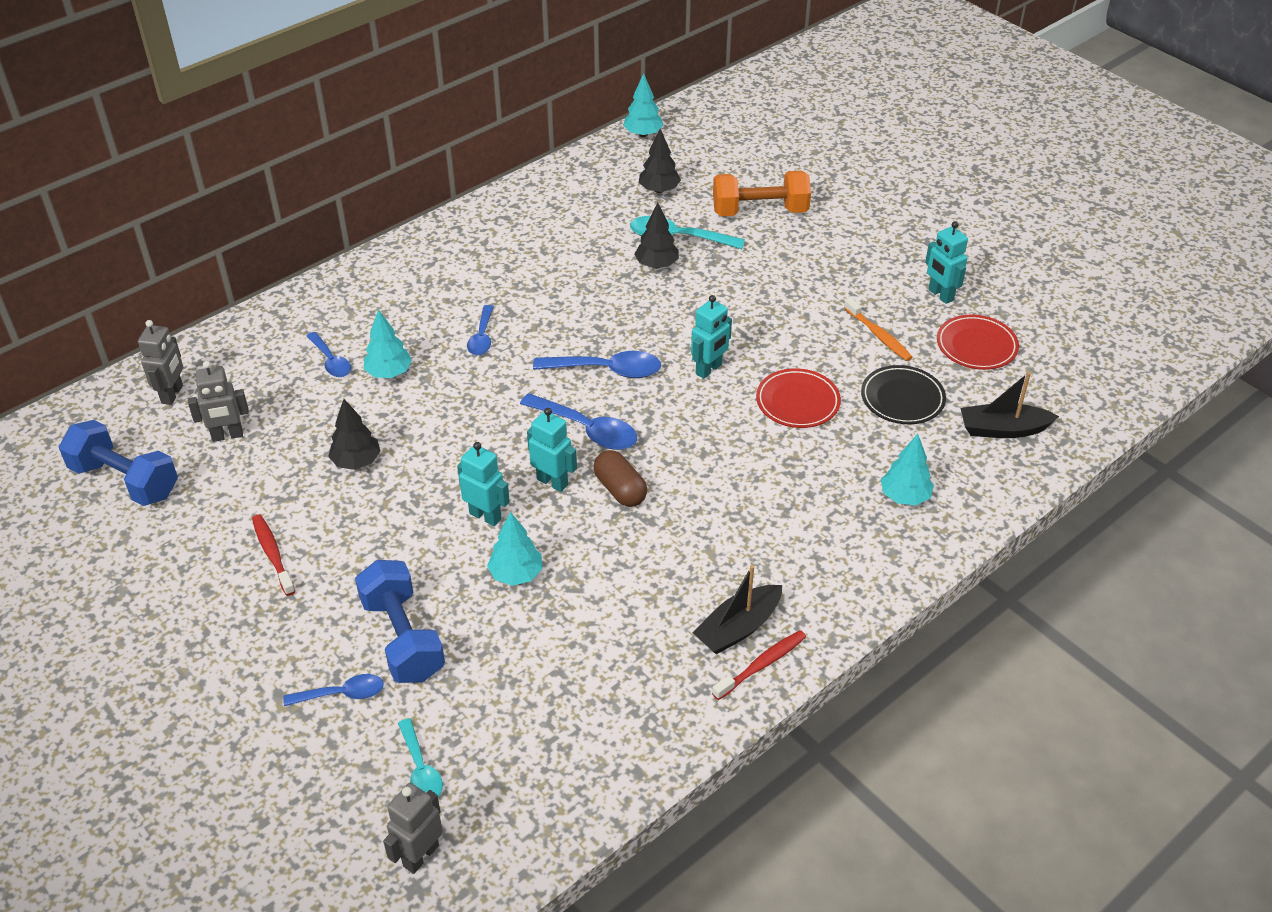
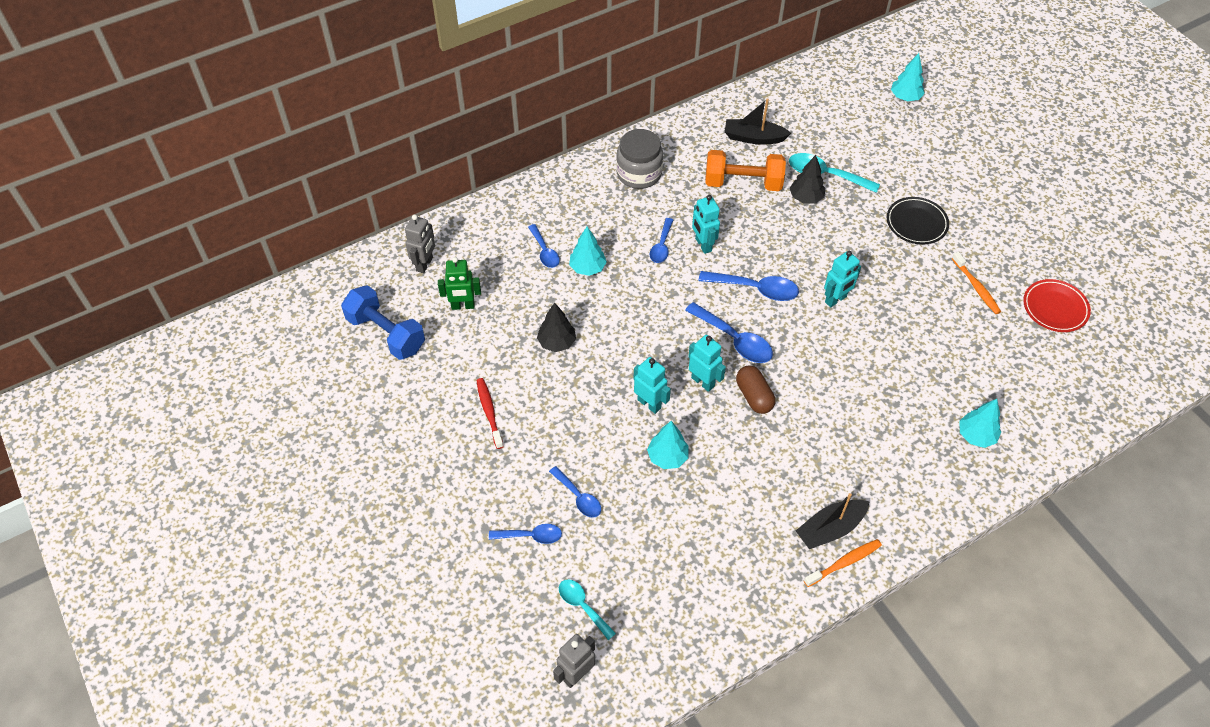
camera: 10 degrees right, 10 degrees up
grey robot [188,361,249,442] -> green robot [438,257,481,310]
blue dumbbell [355,560,445,683] -> blue spoon [549,466,601,517]
turquoise spoon [398,718,443,797] -> turquoise spoon turned 150 degrees clockwise [559,579,616,640]
turquoise tree [623,73,664,137] -> turquoise tree moved to [891,53,925,101]
black tree [639,129,681,193] -> none
red toothbrush [712,630,806,700] -> orange toothbrush [804,539,882,587]
orange dumbbell [713,171,811,216] -> orange dumbbell moved to [705,150,786,191]
red plate [756,368,841,428] -> none
black plate [861,365,946,424] -> black plate moved to [887,197,949,245]
turquoise robot [925,221,968,304] -> turquoise robot moved to [692,195,720,254]
black boat [960,372,1059,438] -> black boat moved to [725,98,791,145]
none -> grey jar [616,129,663,189]

